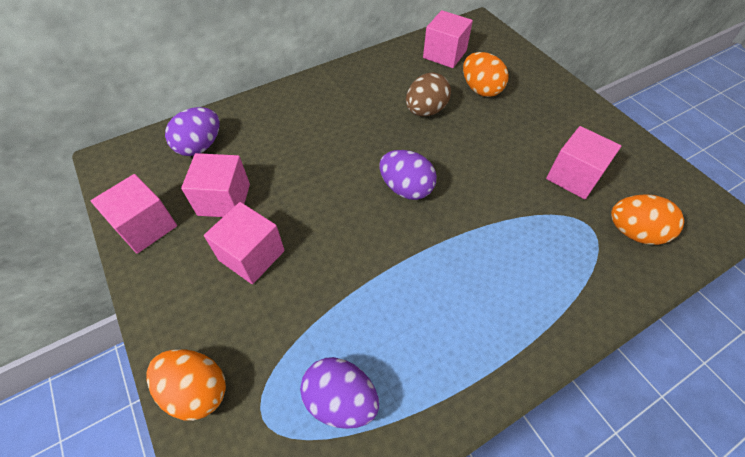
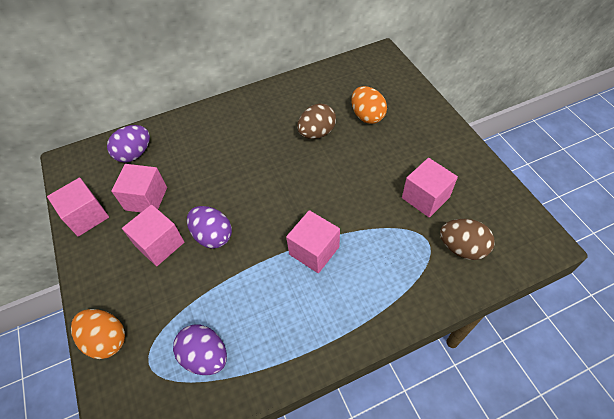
camera: 10 degrees right, 0 degrees up
purple egg [379,150,437,200] -> purple egg moved to [187,206,232,249]
pink cube [423,10,473,68] -> pink cube moved to [286,210,340,273]
orange egg [611,194,684,245] -> brown egg [440,219,495,260]

